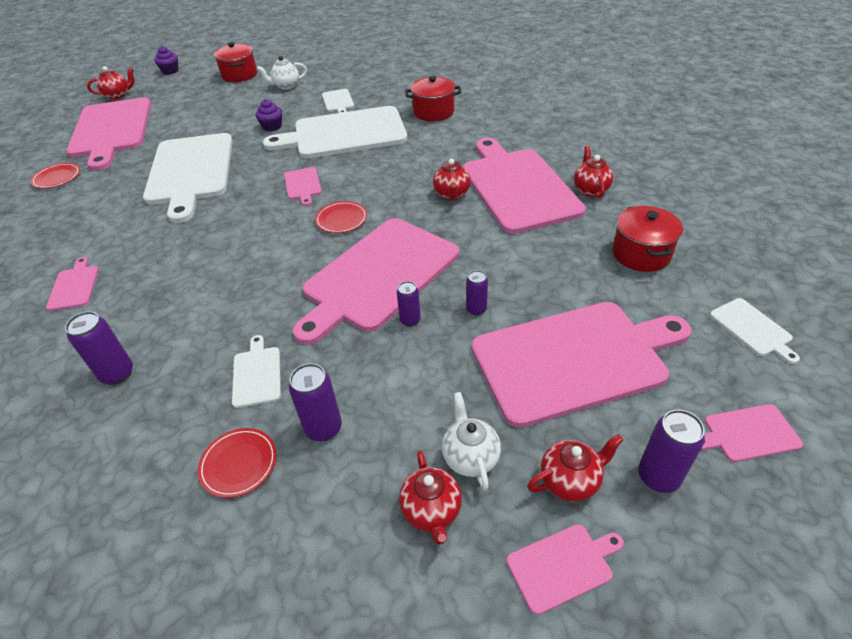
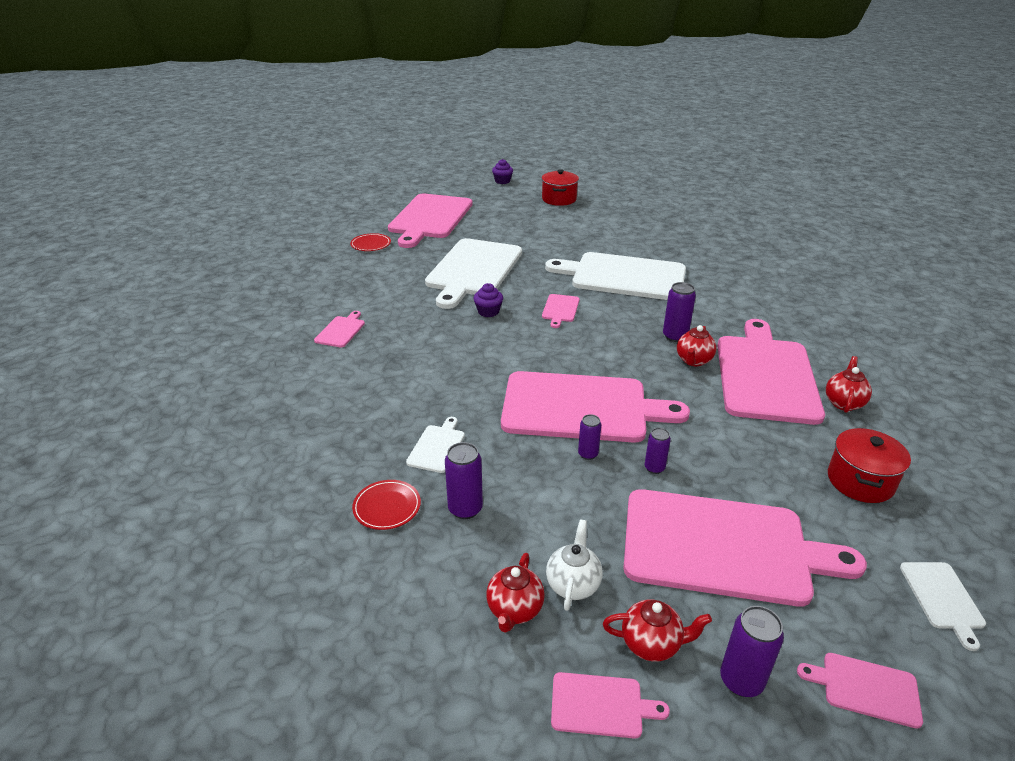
camera: 25 degrees right, 10 degrees down
purple can [65,311,133,385] -> purple can moved to [663,282,696,342]
red teapot [87,66,134,100] -> none
purple cupcake [255,99,282,132] -> purple cupcake moved to [474,283,503,317]
white teapot [257,56,307,90] -> none
pink cutting board [293,218,459,345] -> pink cutting board turned 150 degrees counterclockwise [501,371,690,443]
red plate [315,201,368,233] -> none
white cutting board [322,89,354,113] -> none
red pot [405,76,461,121] -> none

